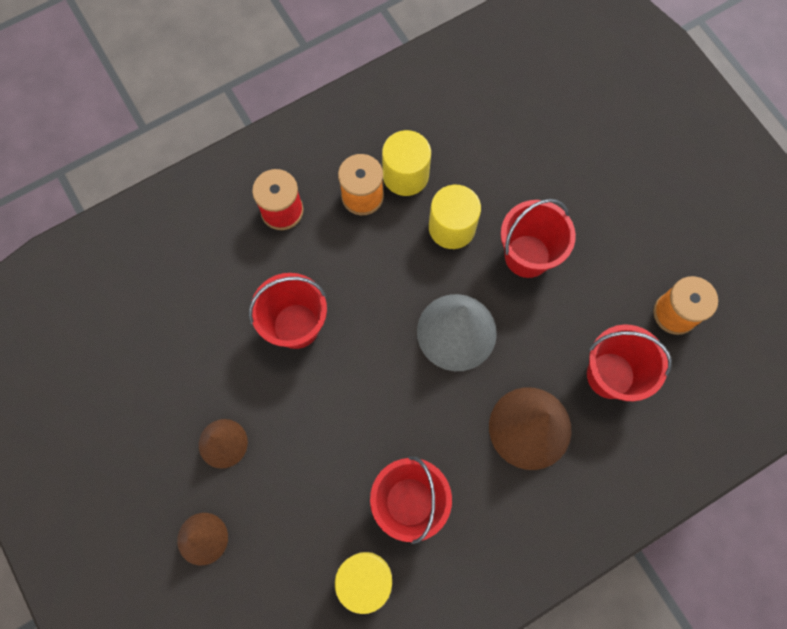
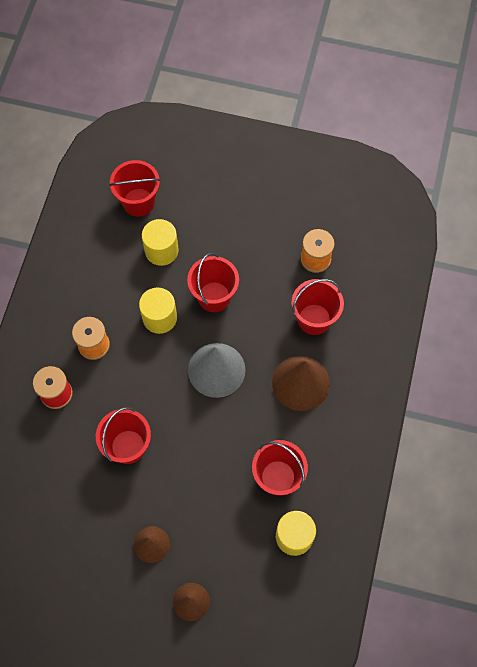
camera: 45 degrees left, 5 degrees down
yellow cylinder [382,130,431,196] -> yellow cylinder moved to [142,219,179,266]
none -> red bucket [109,160,161,217]

